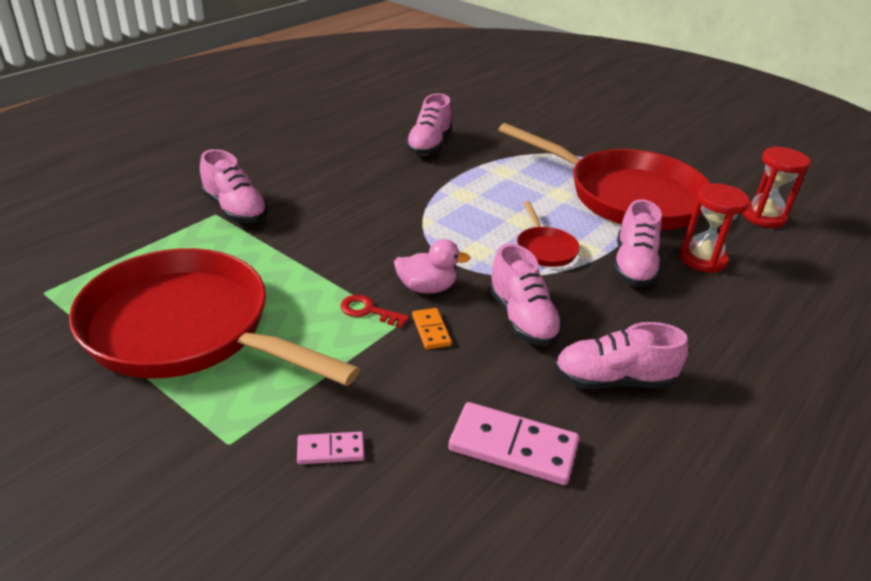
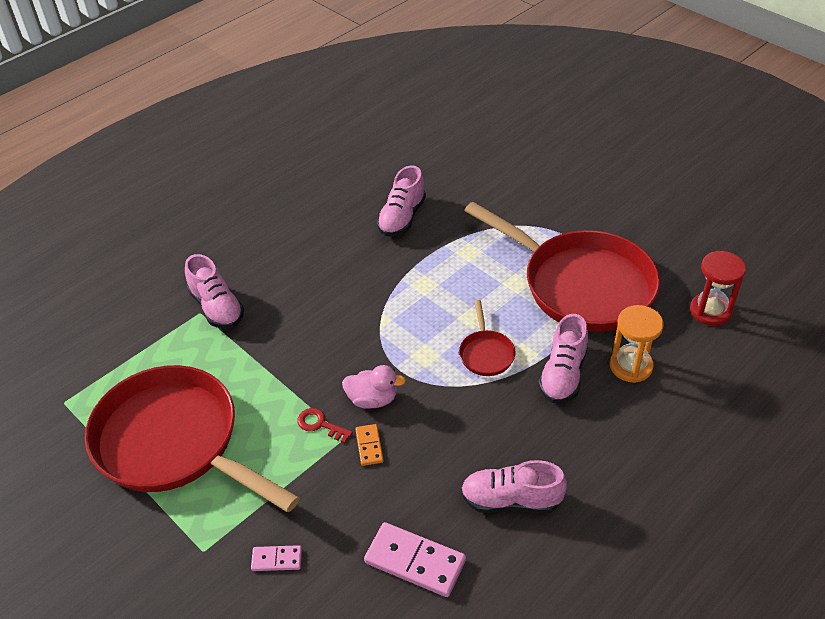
camera: 10 degrees right, 10 degrees up
pink shoe [488,244,563,346] -> none
red hourglass [680,183,750,273] -> orange hourglass [610,305,664,383]

